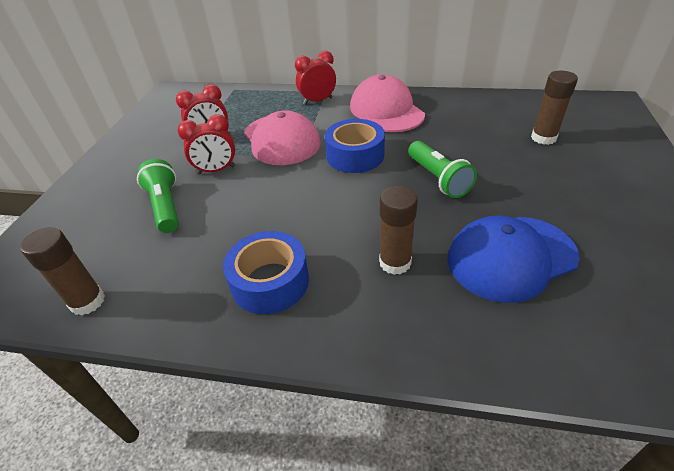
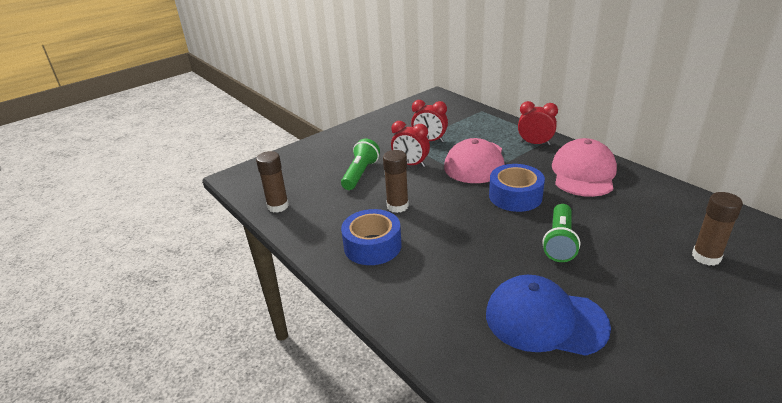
camera: 40 degrees right, 10 degrees down
brown glue stick [379,186,418,275] -> brown glue stick moved to [383,150,409,213]

